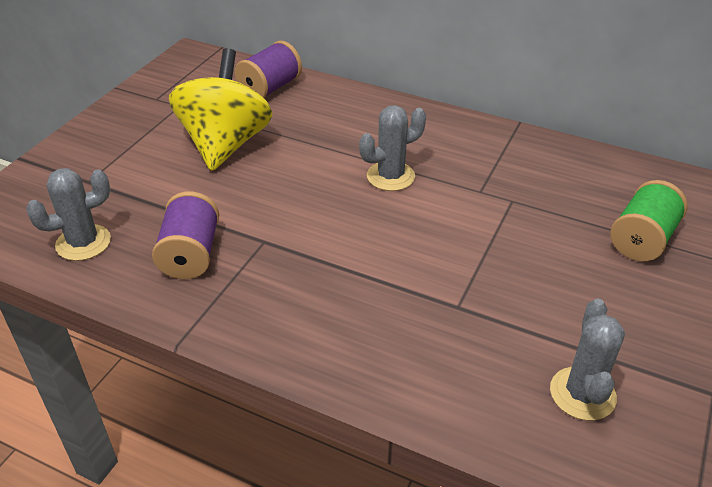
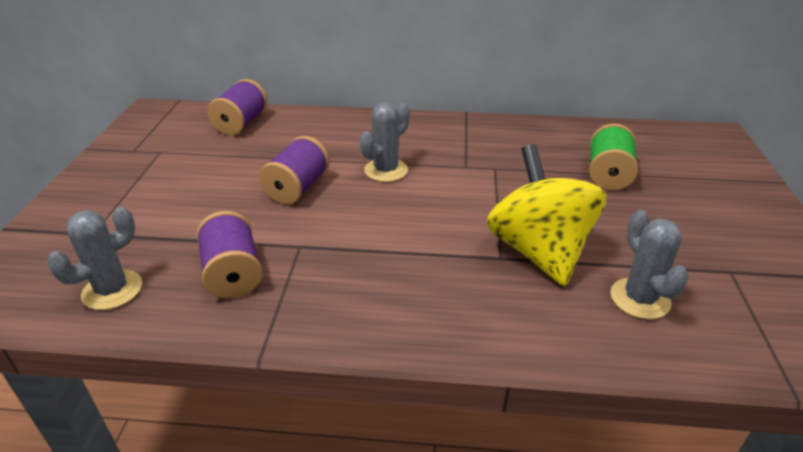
camera: 20 degrees left, 5 degrees down
yellow spinning top [169,48,273,171] -> yellow spinning top moved to [487,144,607,286]
none -> purple spool [259,136,330,205]

